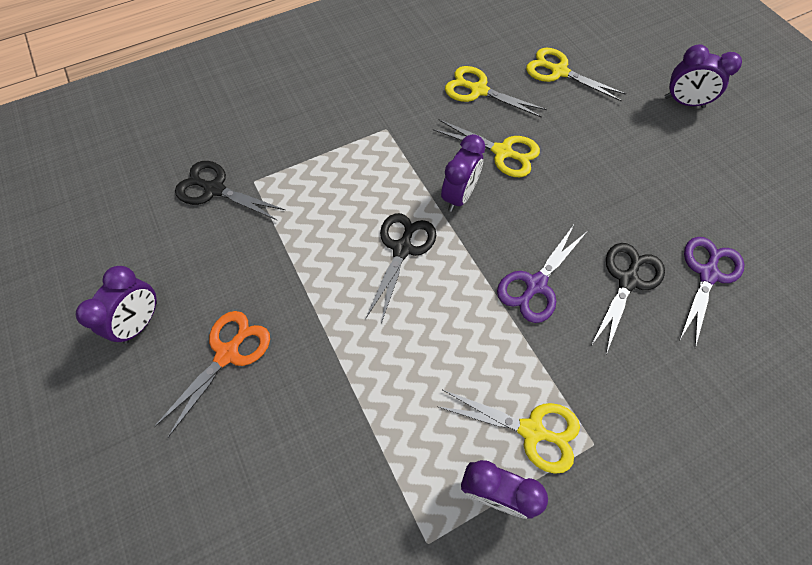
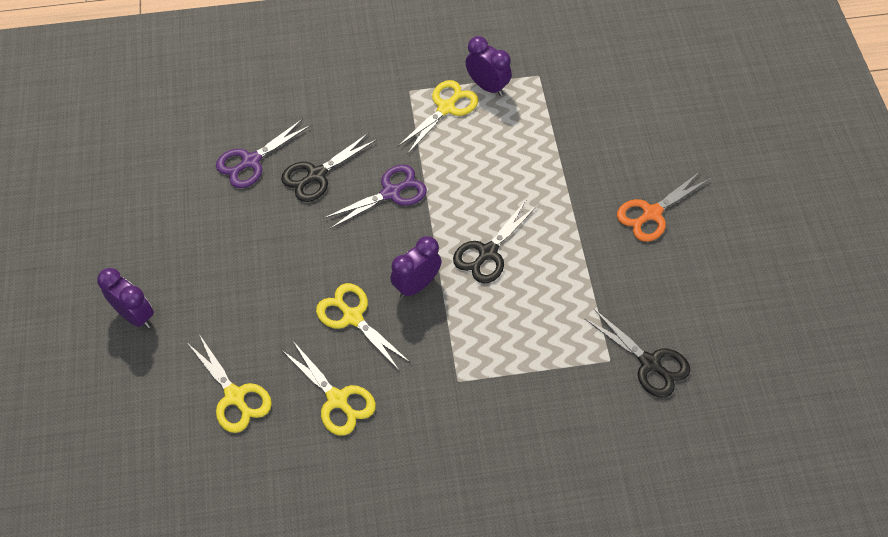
camera: 160 degrees left, 5 degrees down
purple clock [76,266,157,344] -> none
yellow scissors [436,390,580,474] -> yellow scissors turned 90 degrees clockwise [397,80,479,153]

